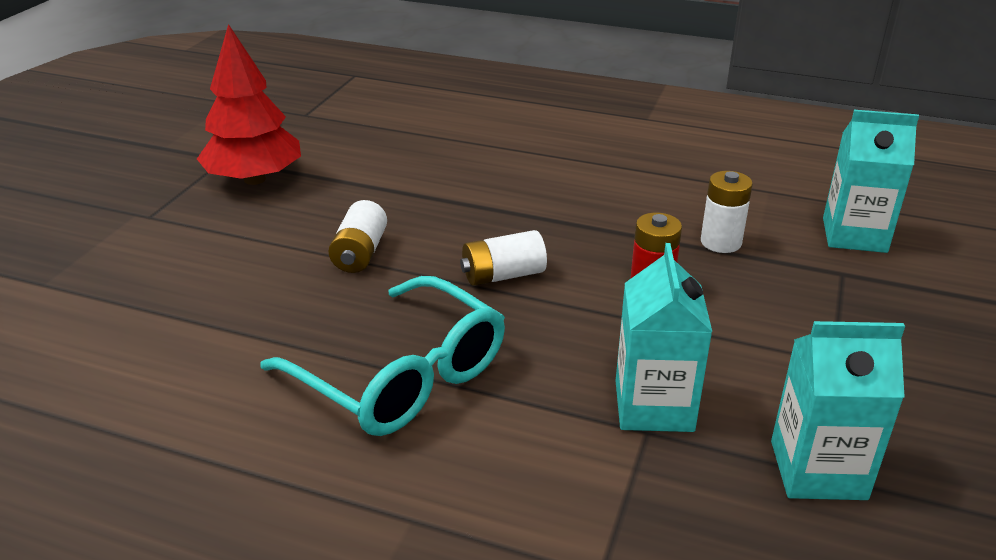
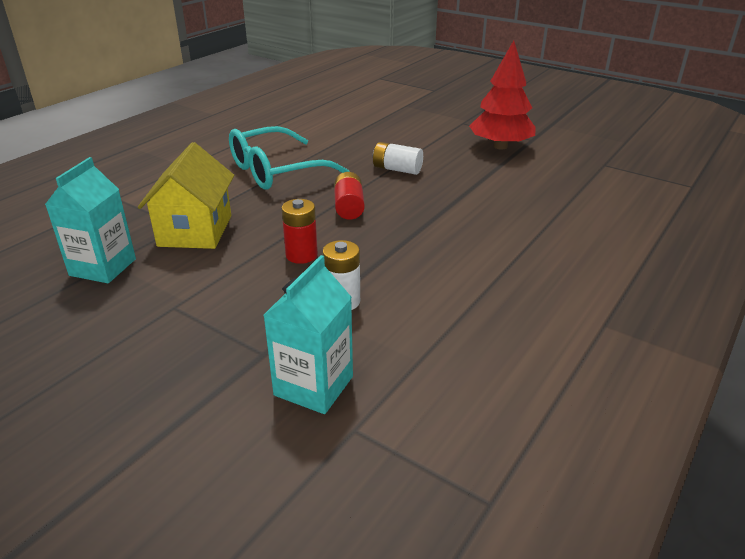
camera: 105 degrees right, 0 degrees up
white battery [460,230,547,286] -> red battery [334,172,365,220]
turquoise carton [616,243,712,432] -> yellow house [138,142,234,249]

